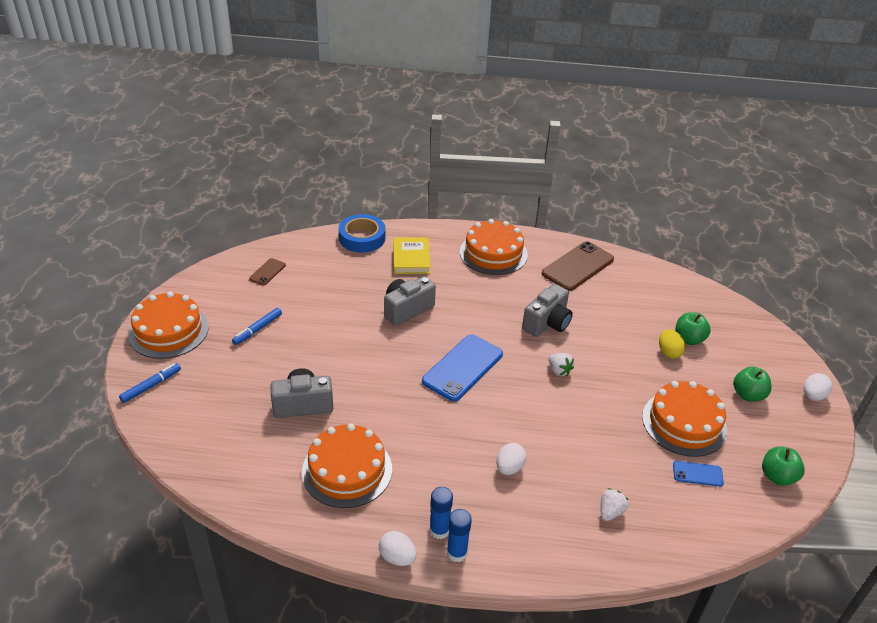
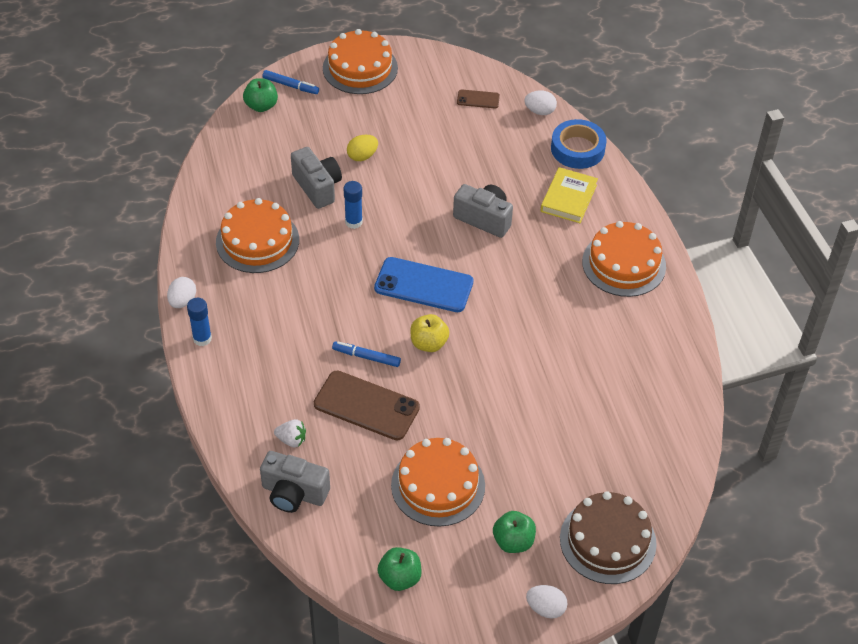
camera: 70 degrees right, 10 degrees up
blue marker [232,308,282,345] -> blue marker moved to [332,341,401,367]
yellow book [393,237,431,274] -> yellow book turned 45 degrees counterclockwise [540,167,598,223]
blue glue stick [430,487,453,539] -> blue glue stick moved to [344,181,363,229]
white egg [496,443,527,475] -> white egg moved to [524,91,557,115]
grey camera [522,284,573,337] -> grey camera moved to [260,451,330,513]
brown phone [542,241,614,291] -> brown phone moved to [314,370,420,440]
white strawberry [549,353,574,376] -> none
yellow egg [659,329,685,359] -> yellow egg moved to [347,135,378,161]
blue phone [673,461,724,487] -> none
green apple [675,312,711,345] -> green apple moved to [243,78,278,112]
none -> yellow apple [410,314,449,352]
none -> brown cake [560,491,657,584]

